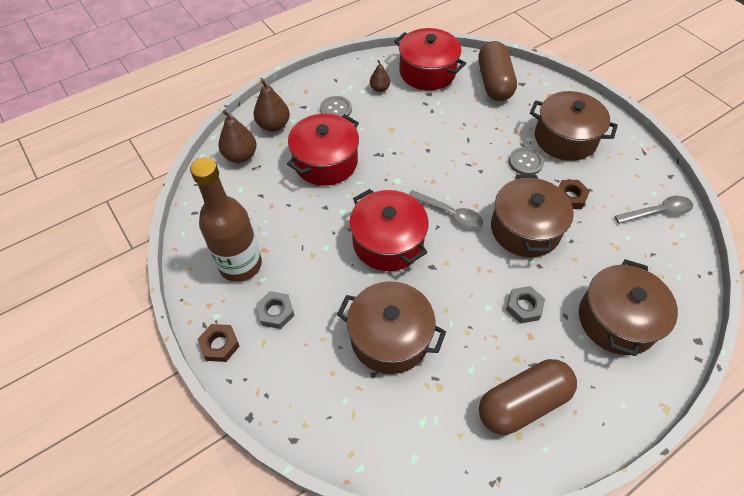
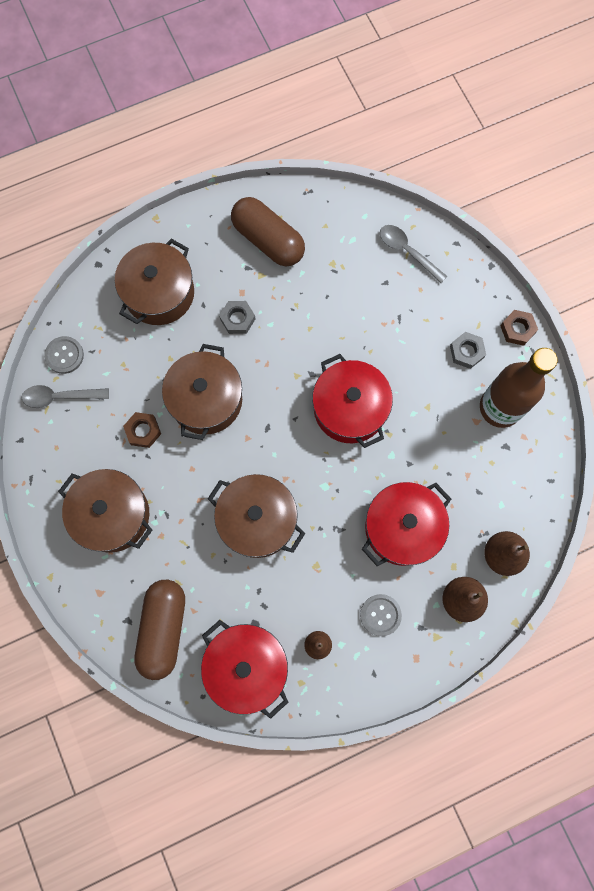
camera: 170 degrees left, 20 degrees up
brown pot [337,281,446,374] -> brown pot moved to [208,474,305,558]
grey spoon [409,190,483,229] -> grey spoon moved to [380,225,448,283]
brown capsule [479,359,577,435] -> brown capsule turned 60 degrees clockwise [231,197,305,267]
grey button [509,147,544,175] -> grey button moved to [44,336,84,374]

